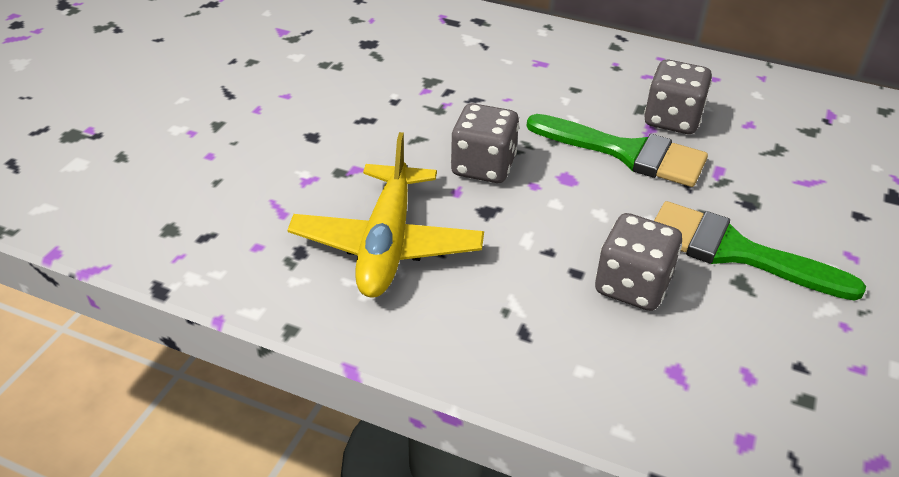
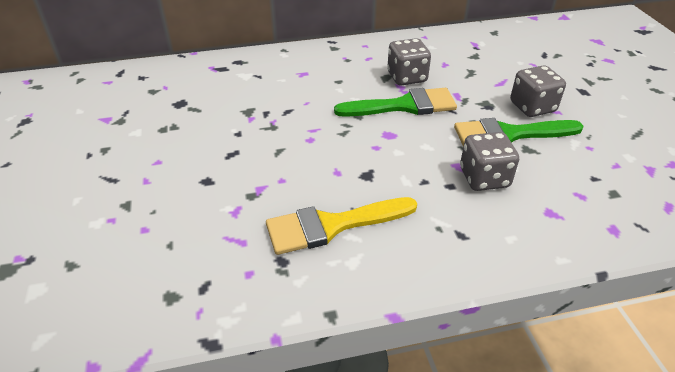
camera: 35 degrees left, 0 degrees up
yellow plane [287,132,484,297] -> yellow brush [266,197,417,255]
grey dice [451,103,519,183] -> grey dice moved to [510,65,566,117]

